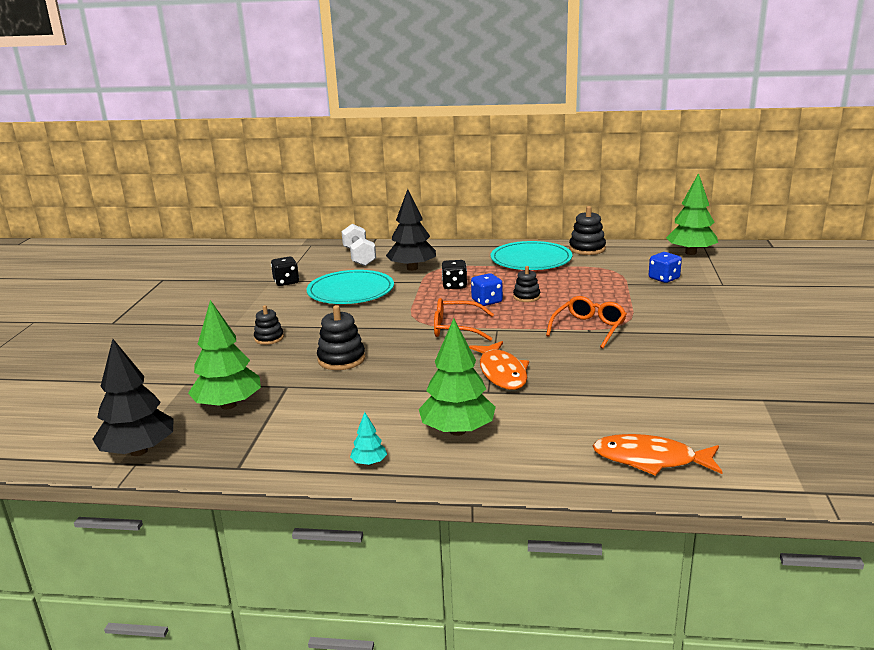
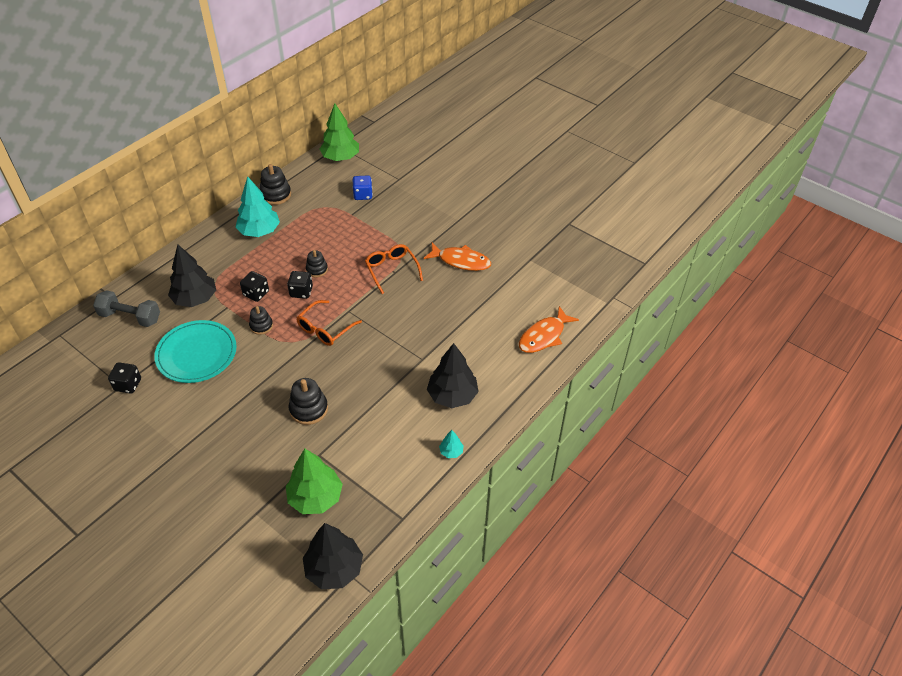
camera: 60 degrees left, 25 degrees up
black stacking toy [254,305,284,345] -> black stacking toy moved to [249,306,273,335]
white dumbbell [341,224,376,266] -> grey dumbbell [93,290,160,327]
green tree [419,318,496,436] -> black tree [427,343,479,408]
orange fish [469,341,529,390] -> orange fish moved to [423,243,491,271]
blue dice [471,273,503,306] -> black dice [287,271,313,299]
turquoise plate [490,241,572,270] -> turquoise tree [236,176,280,237]

